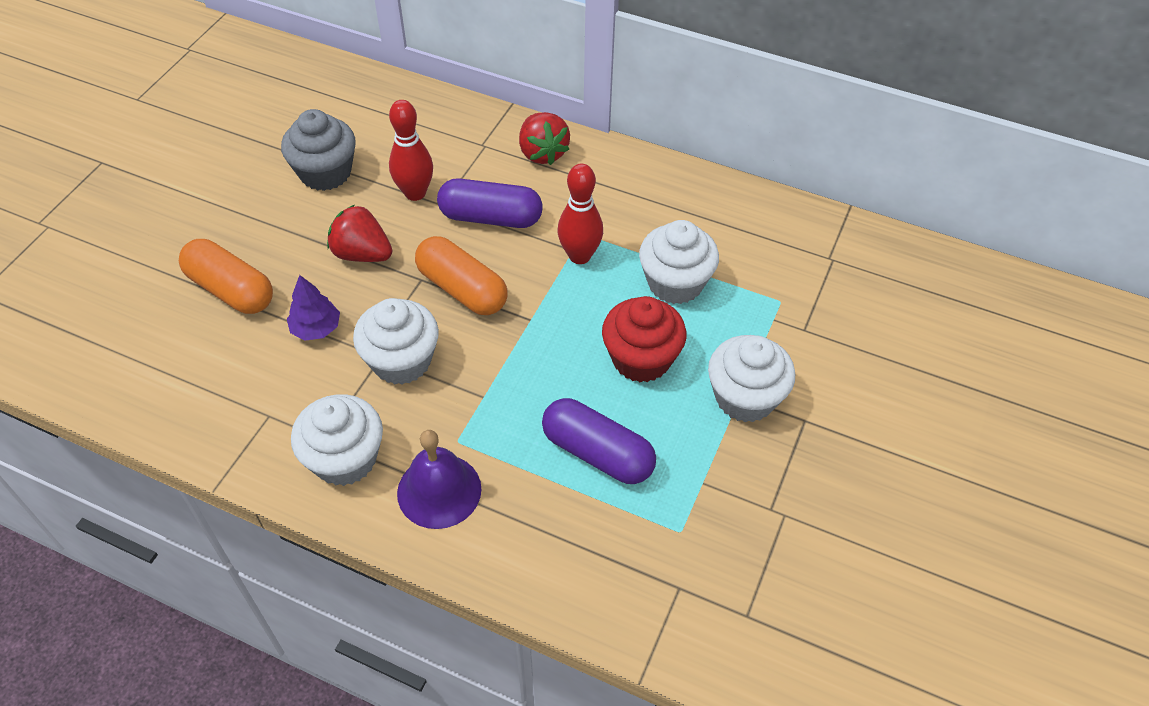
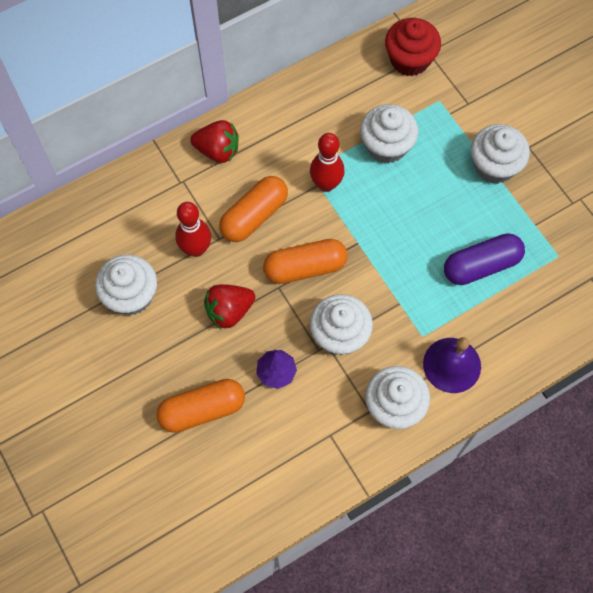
camera: 55 degrees left, 15 degrees up
grey cupcake [281,109,356,191] -> white cupcake [95,255,157,315]
purple capsule [437,178,543,228] -> orange capsule [219,176,288,242]
red cupcake [602,296,686,383] -> red cupcake moved to [385,18,441,76]

